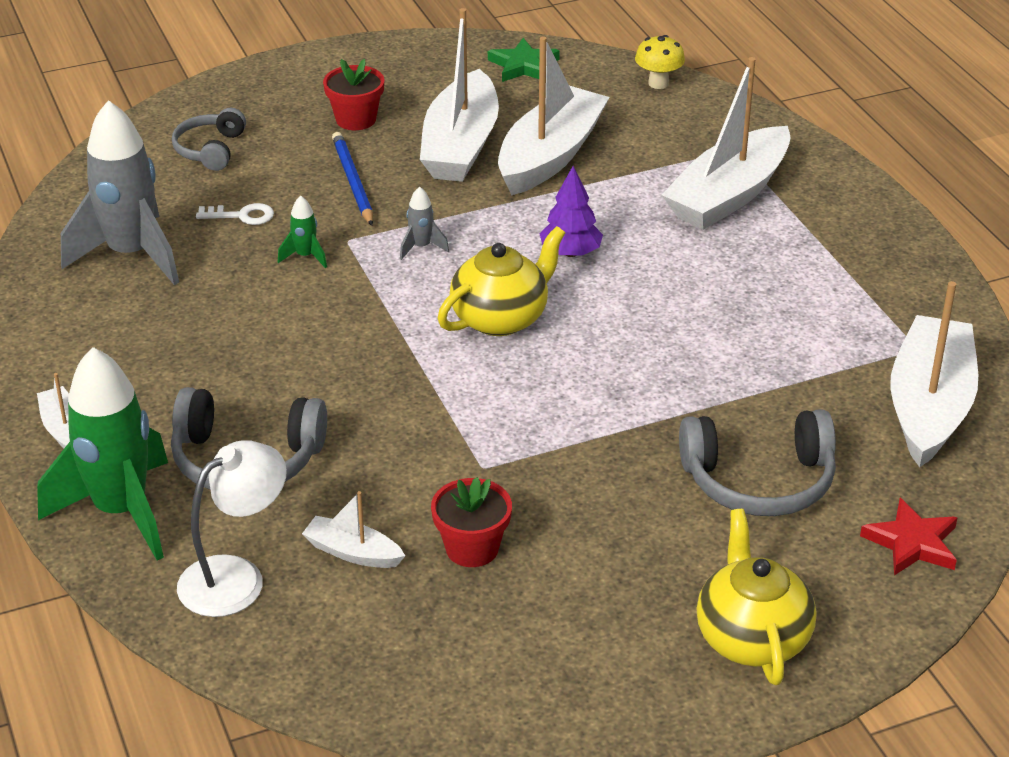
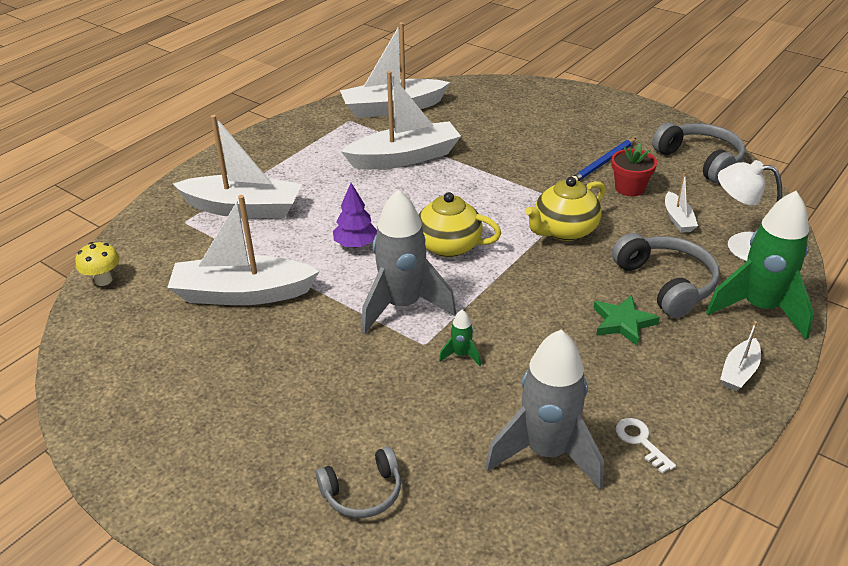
camera: 120 degrees left, 0 degrees up
white key [196,203,274,225] -> white key moved to [616,418,676,473]
red flower pot [323,59,384,130] -> none
blue pencil [332,132,373,226] -> blue pencil moved to [572,138,636,181]
grey rocket [400,187,449,260] -> grey rocket [361,190,456,334], size x2.44
white boat [420,8,499,182] -> white boat moved to [341,71,461,169]
green star [488,38,560,82] -> green star moved to [594,295,660,346]
grey headphones [679,409,836,516] -> grey headphones moved to [652,122,745,184]
yellow teapot [696,509,816,685] -> yellow teapot moved to [525,177,606,241]
red star [860,498,957,575] -> none

